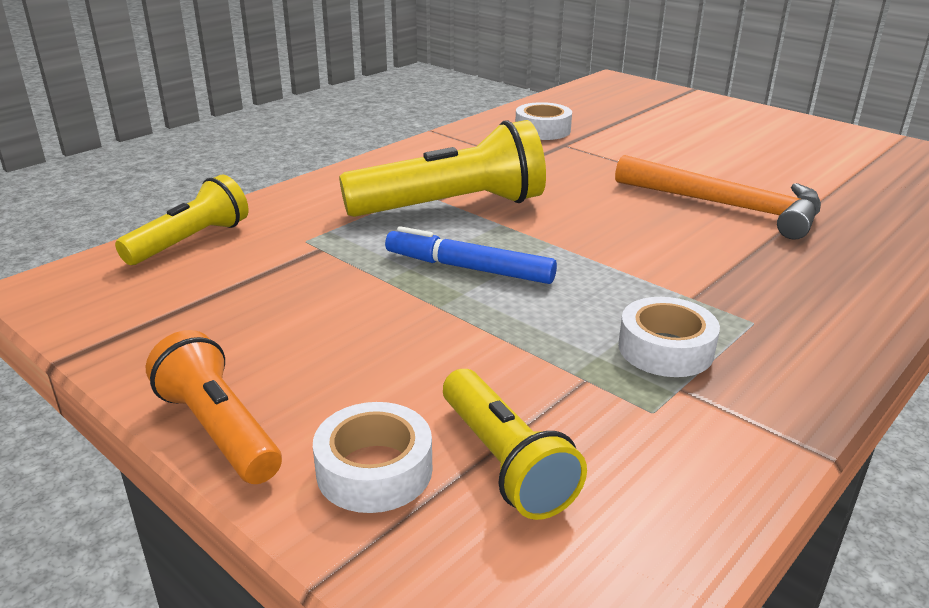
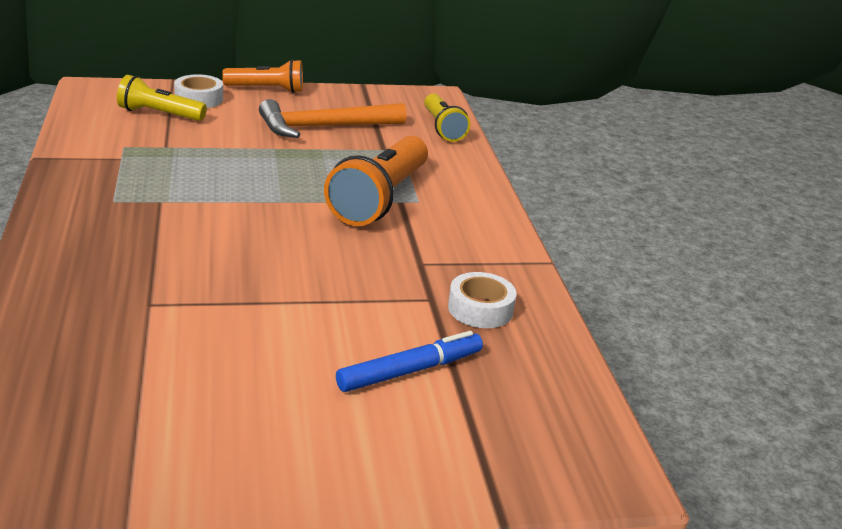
camera: 125 degrees right, 0 degrees up
yellow flashlight [339,120,546,217] -> orange flashlight [324,136,428,226]
blue marker [385,226,557,284] -> blue marker moved to [336,331,483,392]
orange hammer [615,155,821,240] -> orange hammer moved to [259,99,407,138]
white tape [618,297,720,377] -> none

